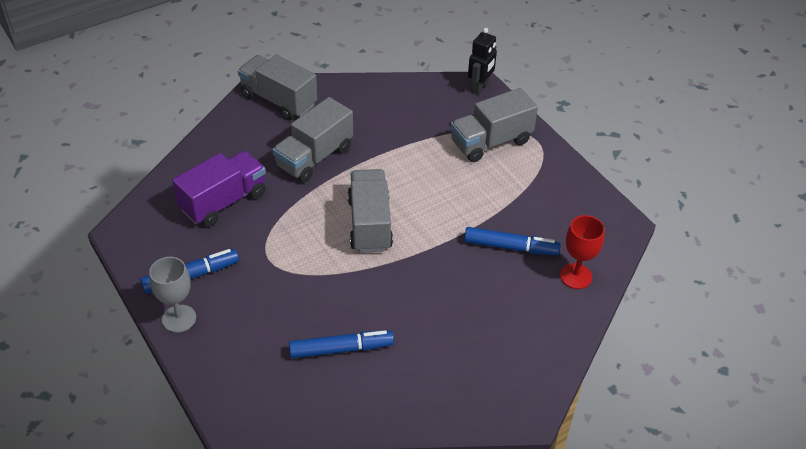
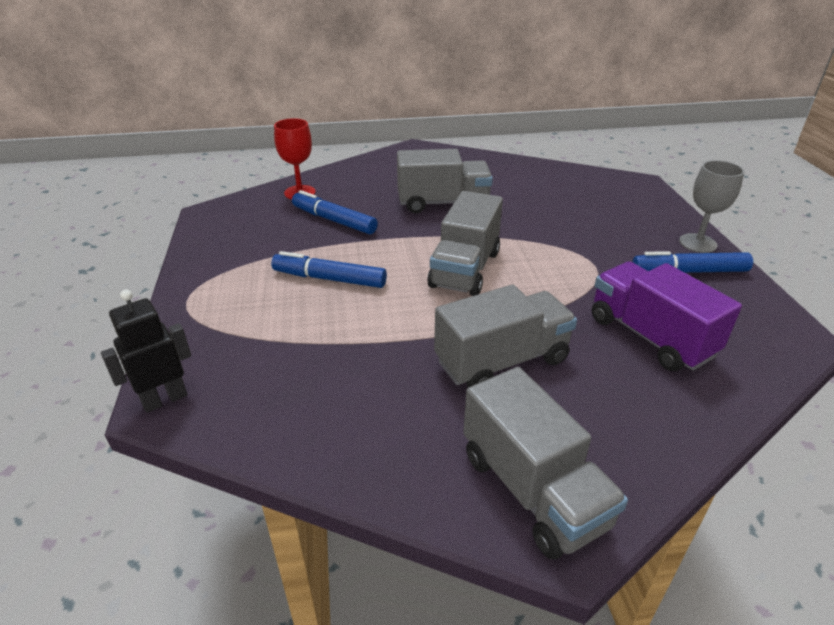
camera: 155 degrees left, 10 degrees down
purple truck [172,151,266,227] -> purple truck turned 75 degrees clockwise [592,261,742,371]
blue marker [289,330,394,358] -> blue marker moved to [271,251,387,288]
grey truck [451,88,538,162] -> grey truck moved to [397,149,493,213]

